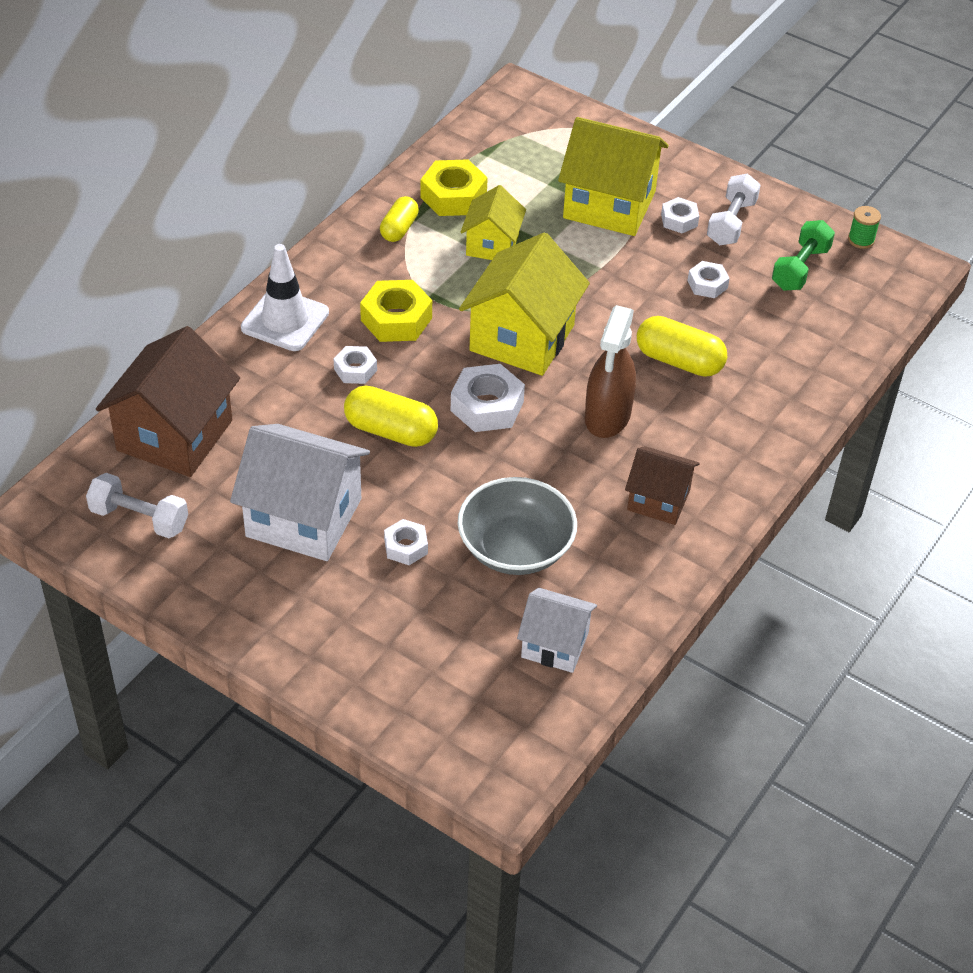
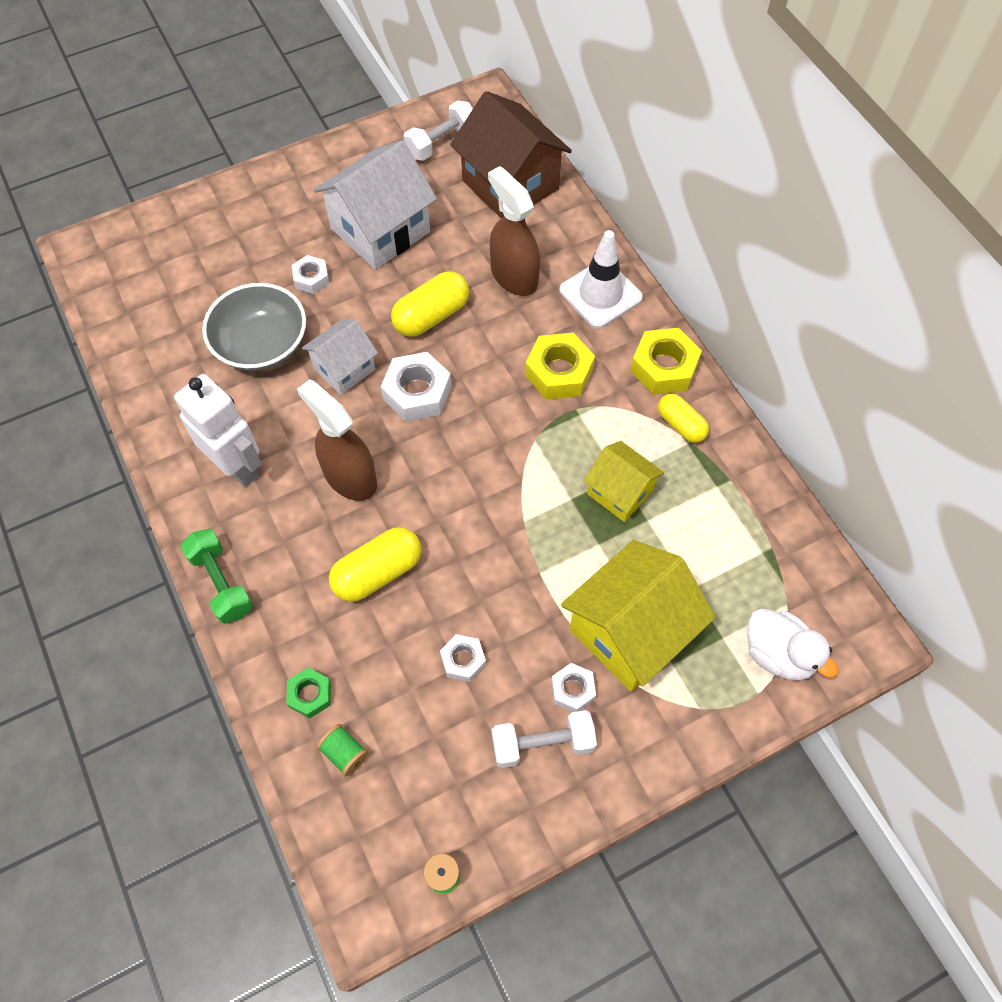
camera: 120 degrees right, 15 degrees up
white nut [334,346,377,384] -> none
yellow nut [420,159,488,216] -> yellow nut moved to [630,328,702,395]
yellow house [459,233,590,376] -> none
white house [517,588,597,673] -> white house moved to [302,319,378,395]
brown house [625,446,700,525] -> white robot [174,374,261,487]
white dumbbell [707,174,761,245] -> white dumbbell turned 60 degrees counterclockwise [492,710,597,768]
green dumbbell [772,220,835,291] -> green dumbbell moved to [180,529,253,624]
none -> green nut [286,668,331,718]
none -> green spool [317,724,369,777]
none -> brown spray bottle [488,166,540,296]
none -> white duck [747,609,839,680]

